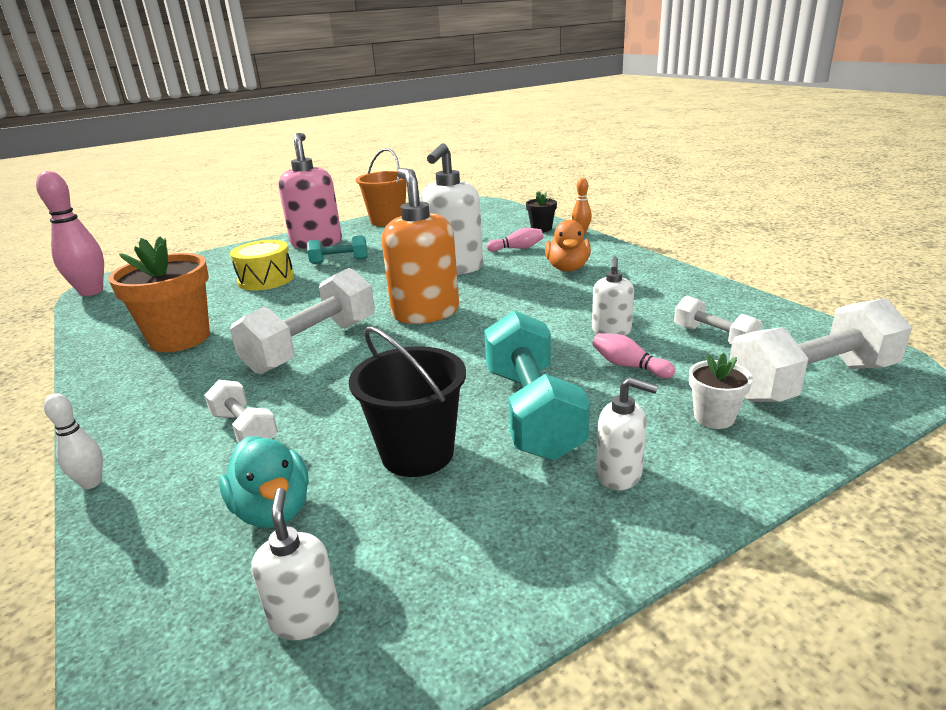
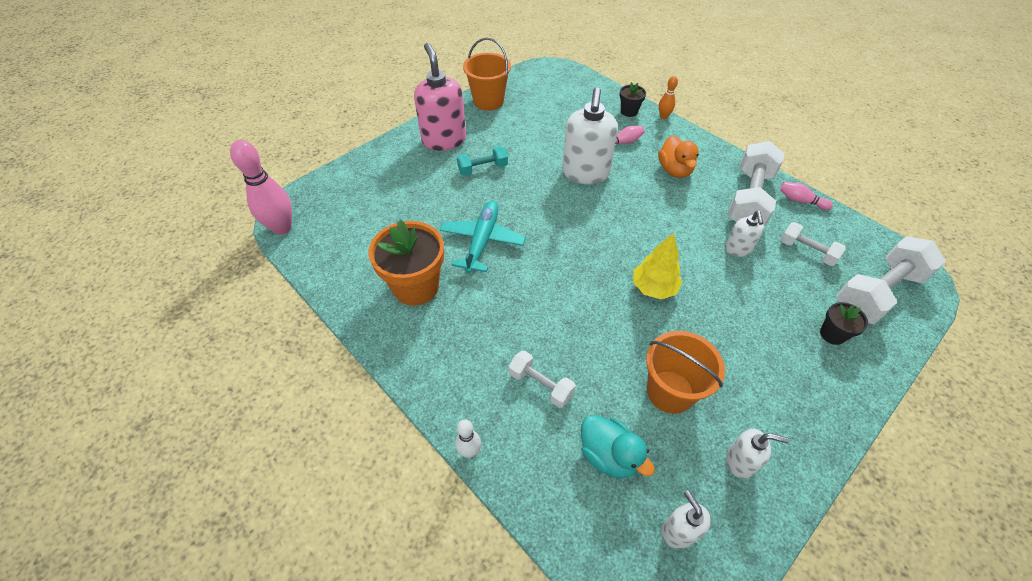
camera: 15 degrees left, 25 degrees up
yellow drum [230,240,294,290] -> none
white dumbbell [230,268,375,374] -> white dumbbell moved to [728,141,784,226]
black bucket [349,326,466,477] -> orange bucket [646,331,725,414]
orange soap dispenser [382,168,459,324] -> none
turquoise dumbbell [484,310,590,461] -> none
pink bowling pin [592,333,675,378] -> pink bowling pin moved to [780,182,833,210]
white soap dispenser [596,377,658,490] -> white soap dispenser moved to [726,428,789,479]
white flower pot [689,353,753,429] -> black flower pot [820,302,868,345]
none -> turquoise plane [440,201,526,273]
none -> yellow tree [633,233,683,299]

